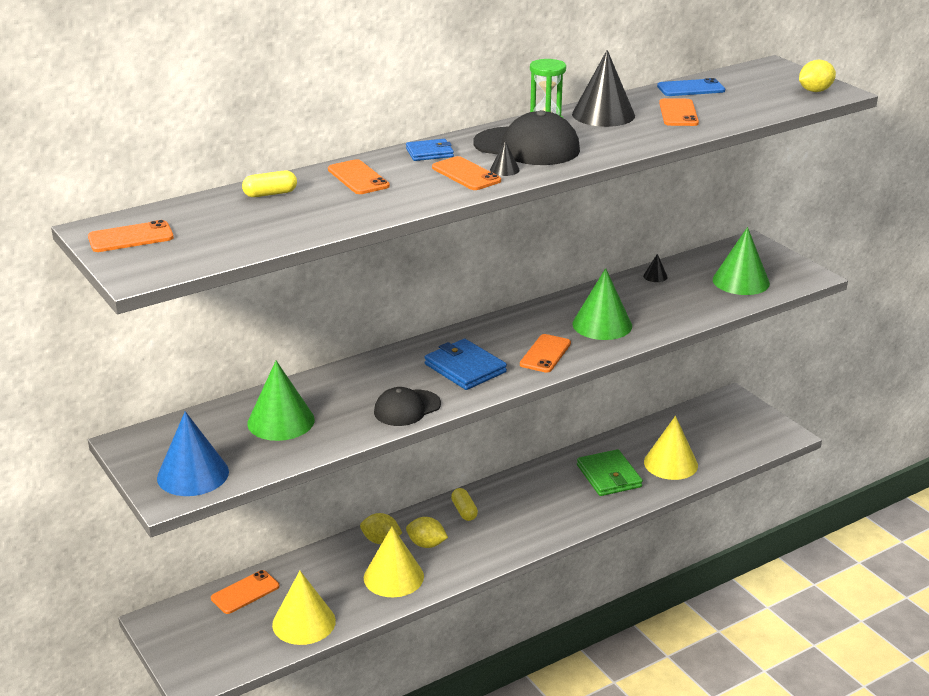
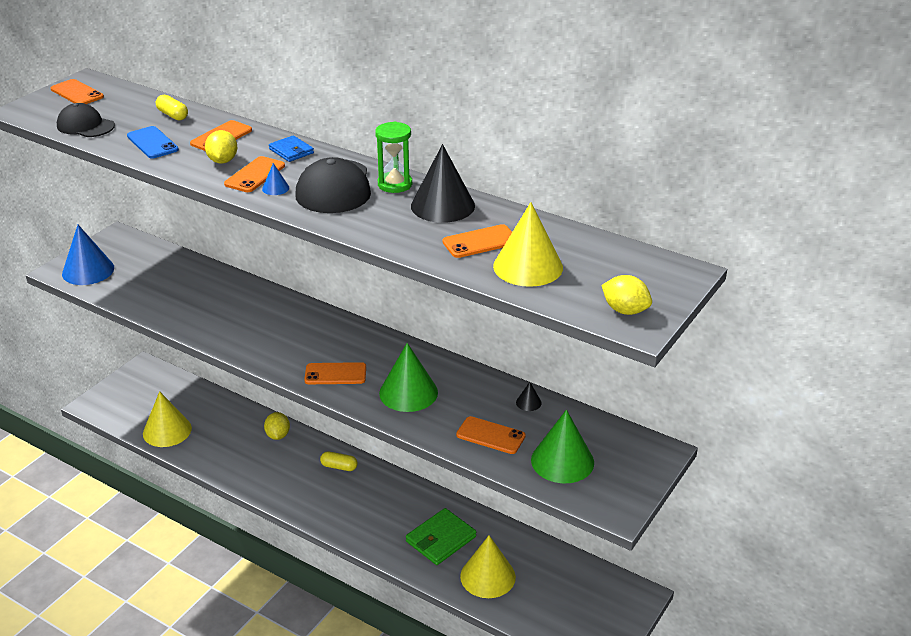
camera: 65 degrees right, 5 degrees up
orange phone [211,570,279,614] -> orange phone moved to [456,416,526,454]
green cone [247,361,315,441] -> none
yellow cone [364,526,424,597] -> yellow cone moved to [493,202,563,287]
black cap [374,387,441,426] -> black cap moved to [57,103,115,137]
yellow lemon [406,517,448,548] -> yellow lemon moved to [205,130,237,164]
blue wallet [425,339,507,390] -> none
yellow capsule [451,488,478,521] -> yellow capsule turned 60 degrees clockwise [320,451,358,471]
black cone [490,140,520,176] -> blue cone [262,163,289,195]
blue phone [657,78,725,96] -> blue phone moved to [127,126,179,159]

